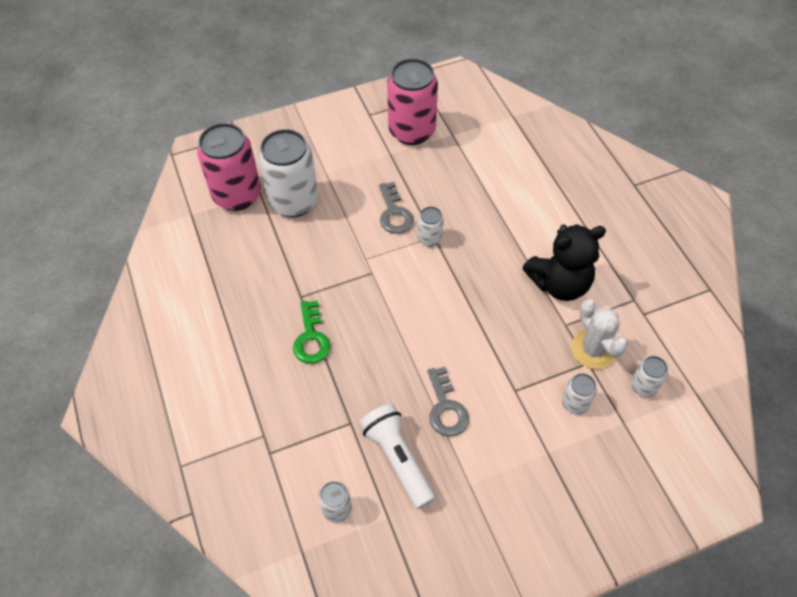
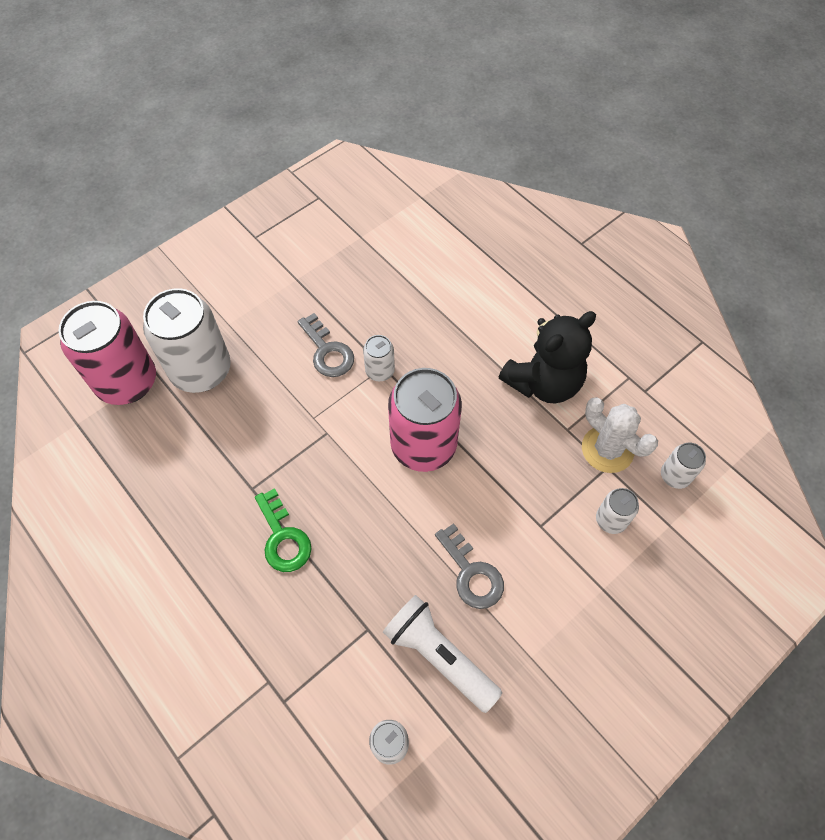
camera: 20 degrees left, 5 degrees up
pink can [387,58,438,145] -> pink can moved to [388,368,462,472]

